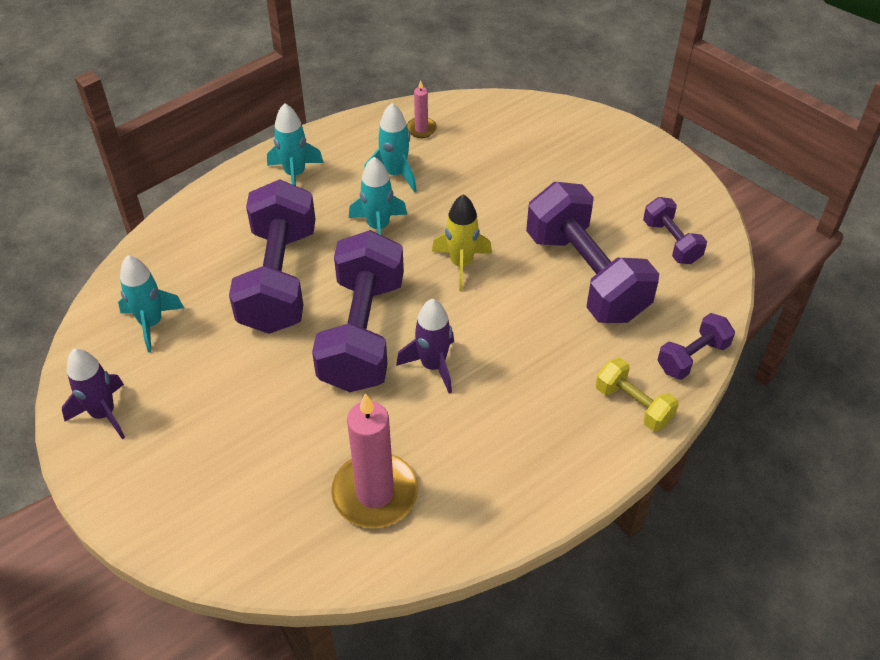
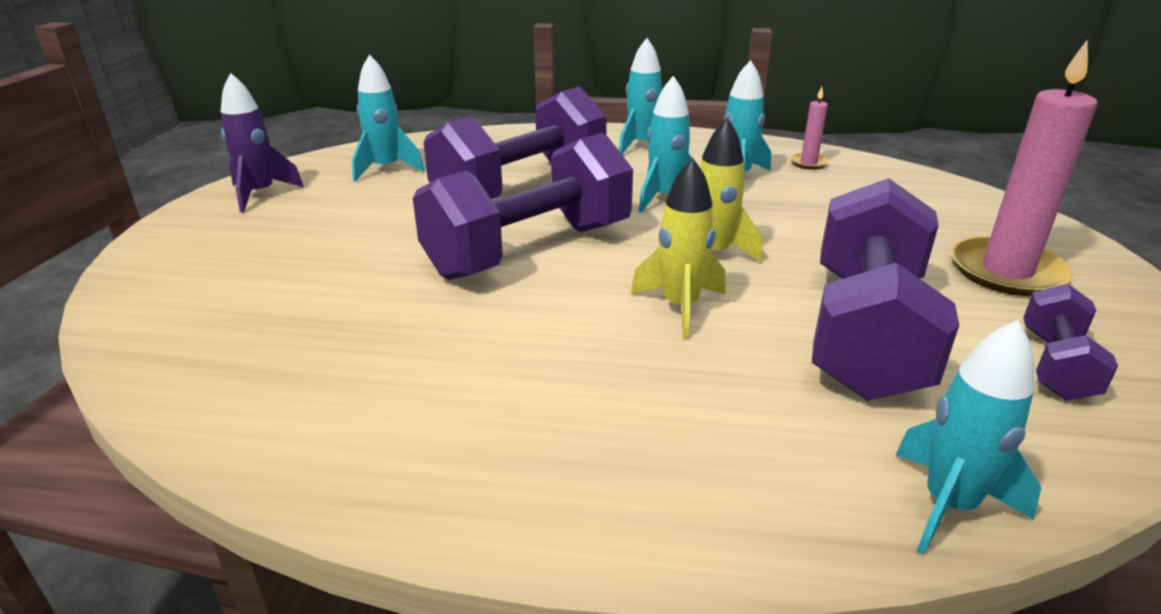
camera: 45 degrees right, 20 degrees down
pink candle [331,393,418,528] -> pink candle moved to [951,39,1097,296]
purple rocket [396,299,454,394] -> none
yellow dumbbell [596,358,679,431] -> none
purple dumbbell [657,313,735,380] -> turquoise rocket [895,320,1041,555]
none -> yellow rocket [631,158,726,338]

